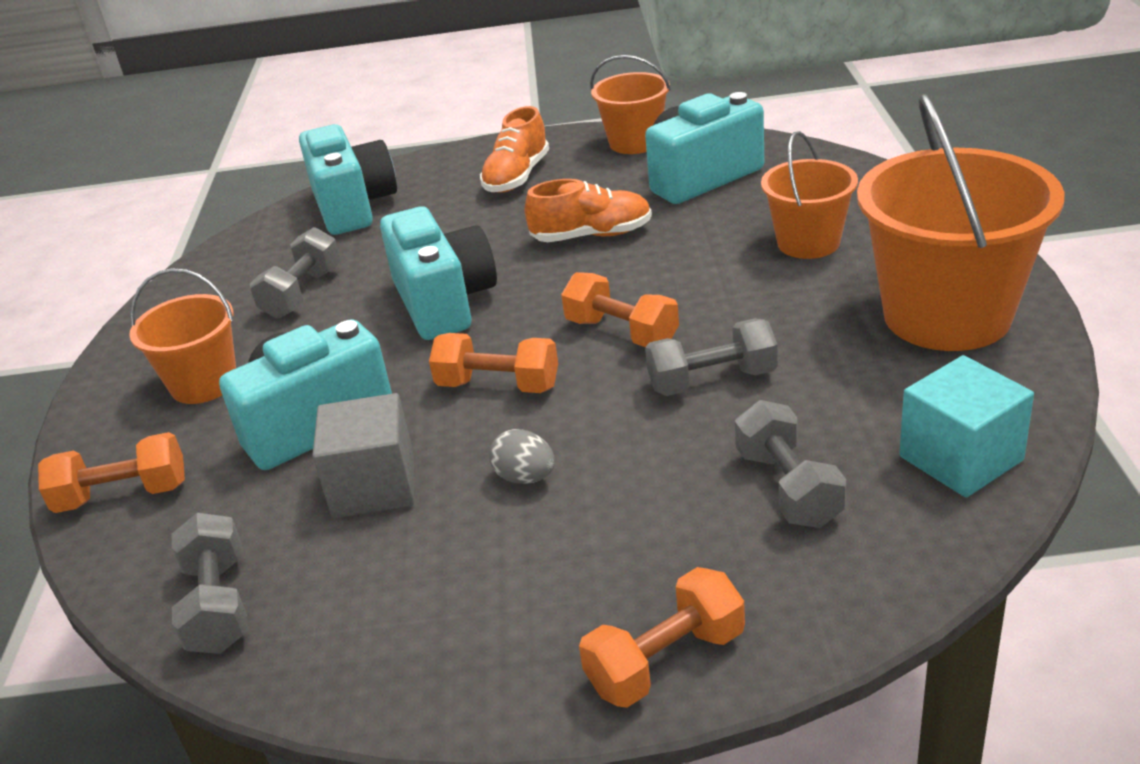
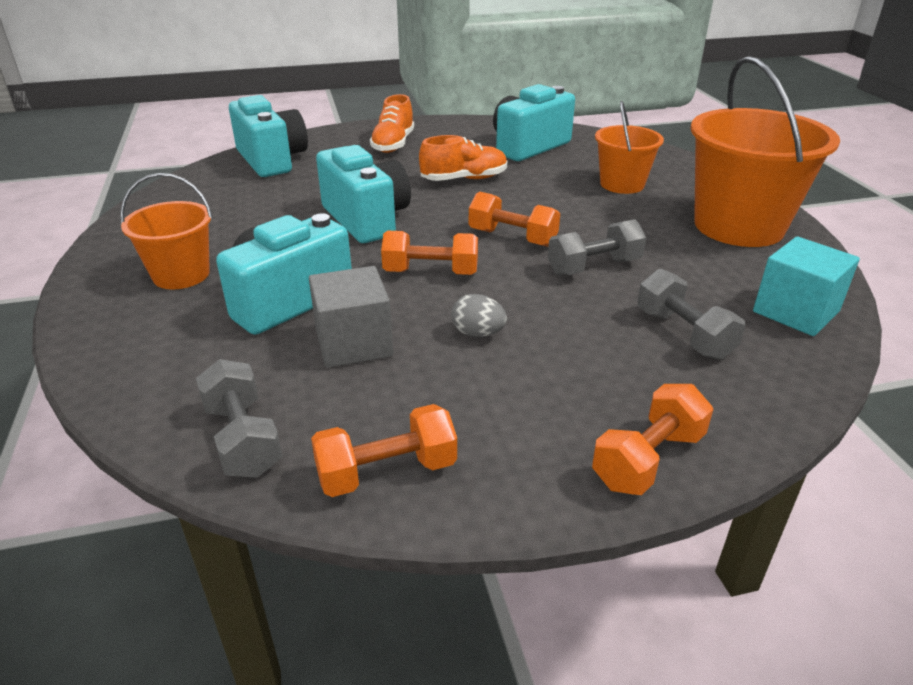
camera: 15 degrees left, 0 degrees up
orange dumbbell [38,432,185,513] -> orange dumbbell moved to [311,404,457,497]
grey dumbbell [250,227,341,319] -> none
orange bucket [590,55,671,154] -> none

